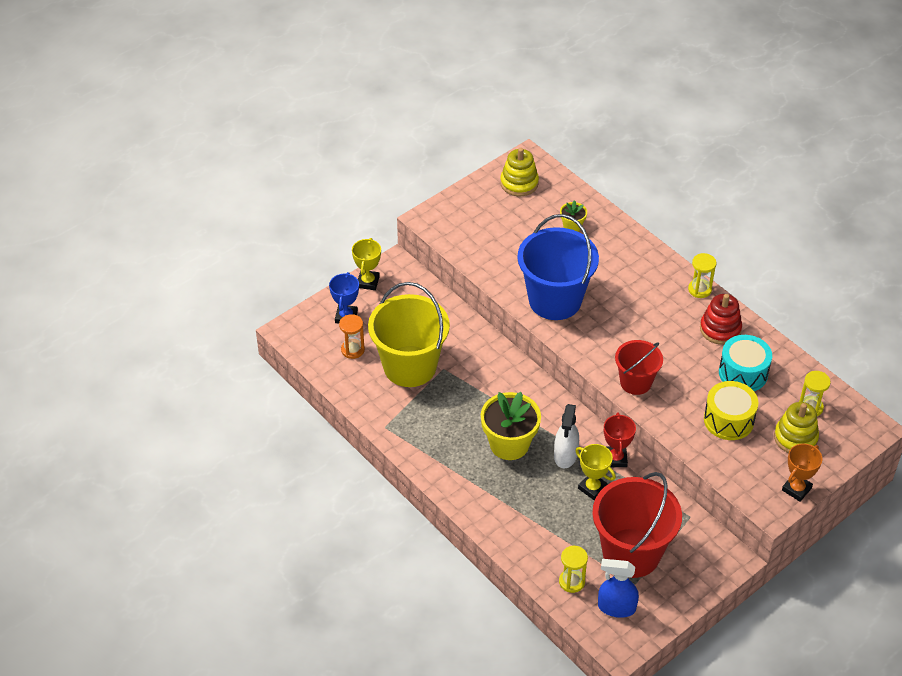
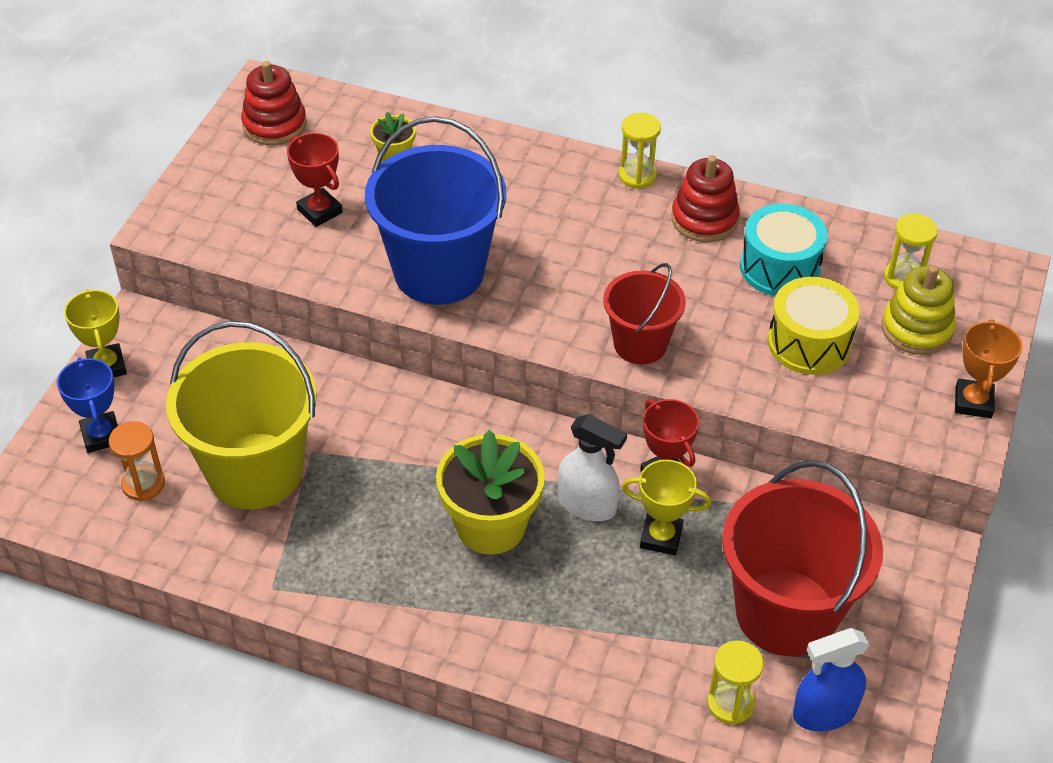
camera: 30 degrees left, 0 degrees up
yellow stacking toy [500,148,539,196] -> red stacking toy [241,61,307,145]
white spray bottle [554,404,579,468] -> white spray bottle turned 45 degrees counterclockwise [558,414,627,521]
none -> red trophy [287,133,343,227]

